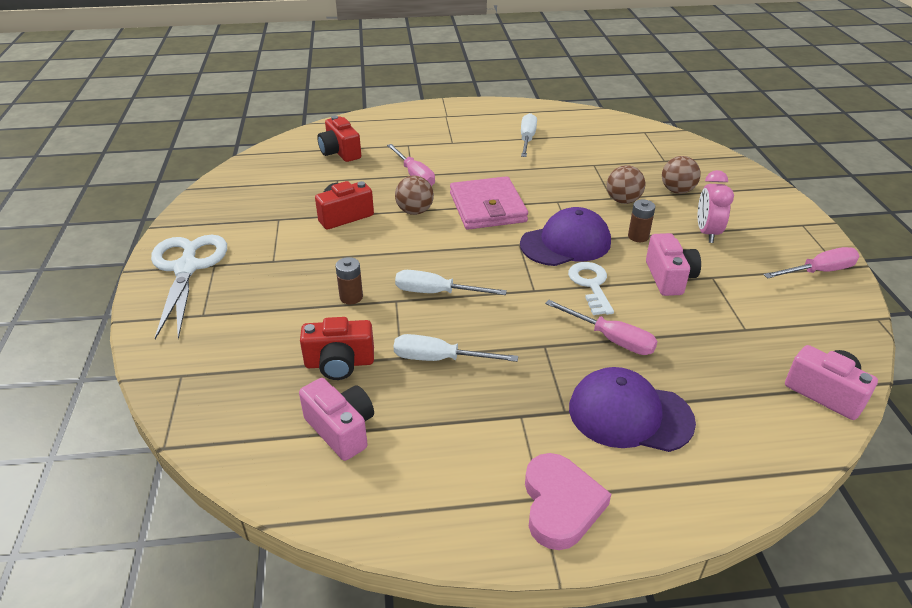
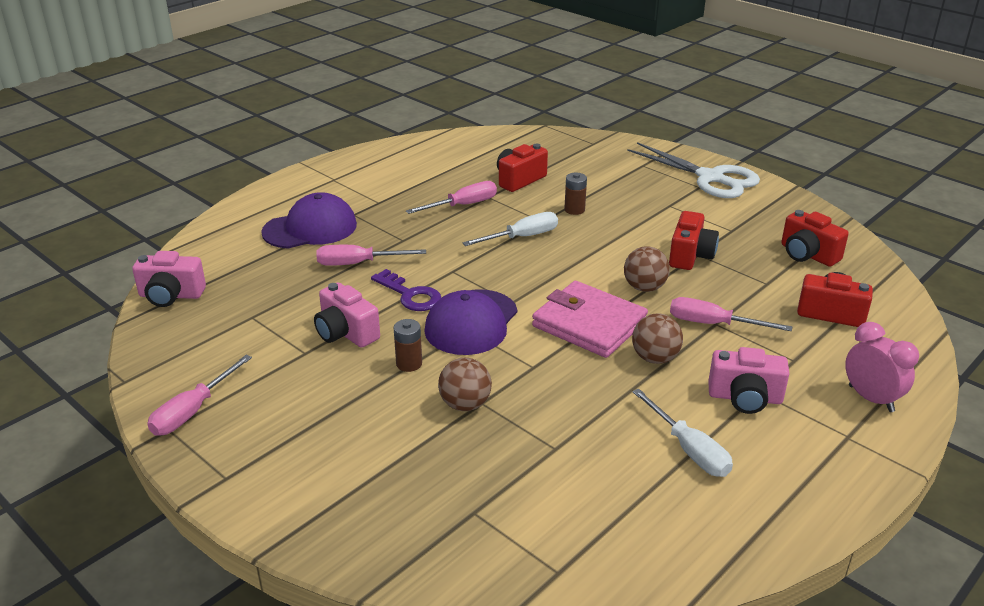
camera: 140 degrees right, 5 degrees down
pink camera [299,378,374,461] -> pink camera moved to [709,347,789,414]
white screwdriver [394,334,518,362] -> pink screwdriver [406,181,497,214]
pink heart [525,453,611,550] -> none
white key [568,262,614,315] -> purple key [371,269,441,311]
brown ball [662,156,701,194] -> brown ball moved to [632,313,683,364]
pink clock [698,170,734,243] -> pink clock moved to [845,322,919,412]
none -> red camera [781,210,849,266]

